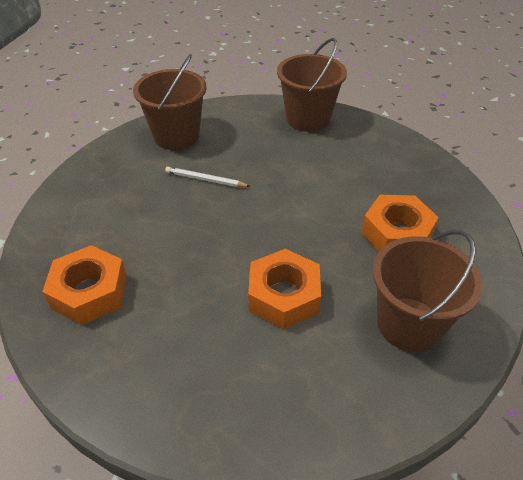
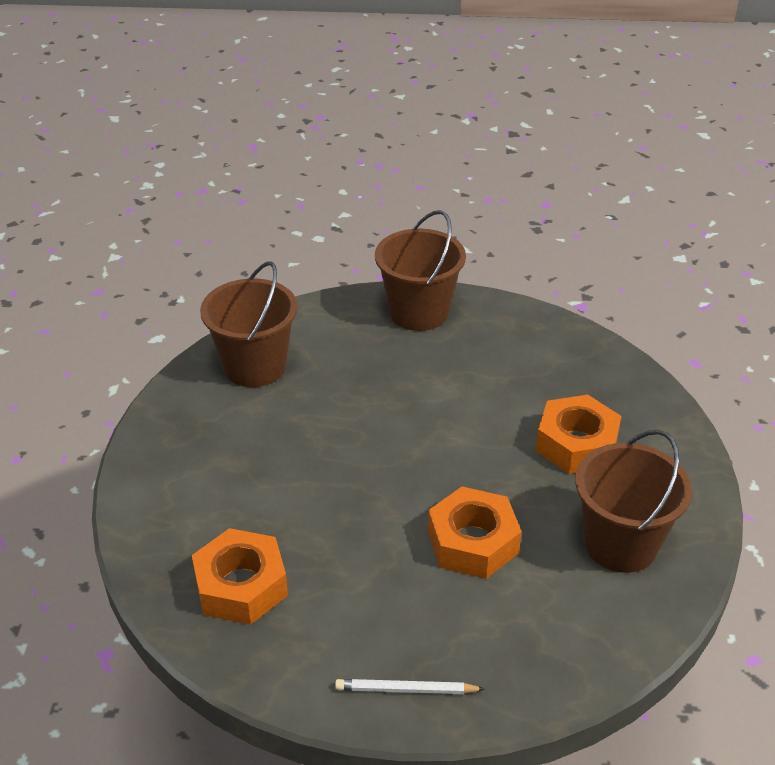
camera: 15 degrees left, 5 degrees down
white pencil [165,167,251,187] -> white pencil moved to [335,679,484,694]

